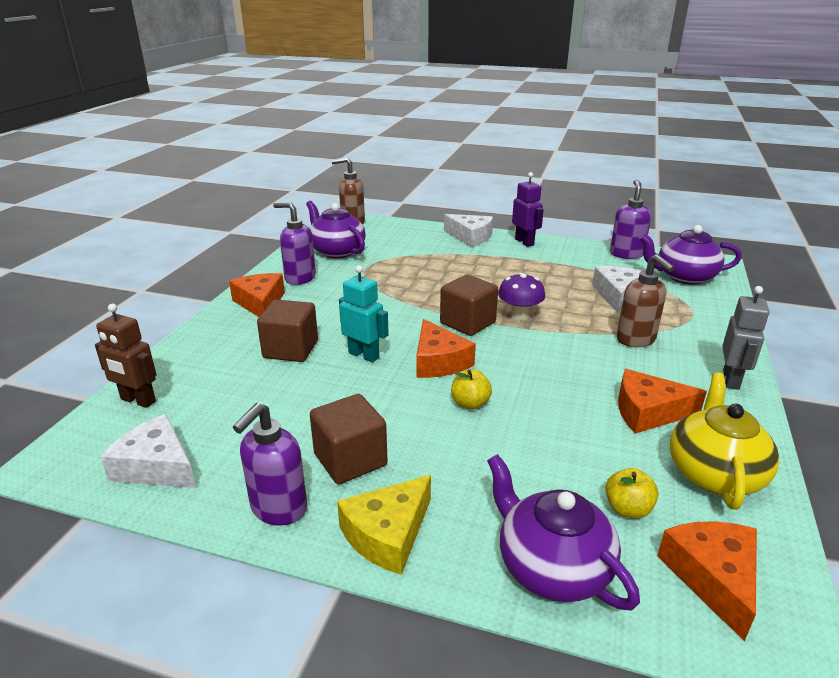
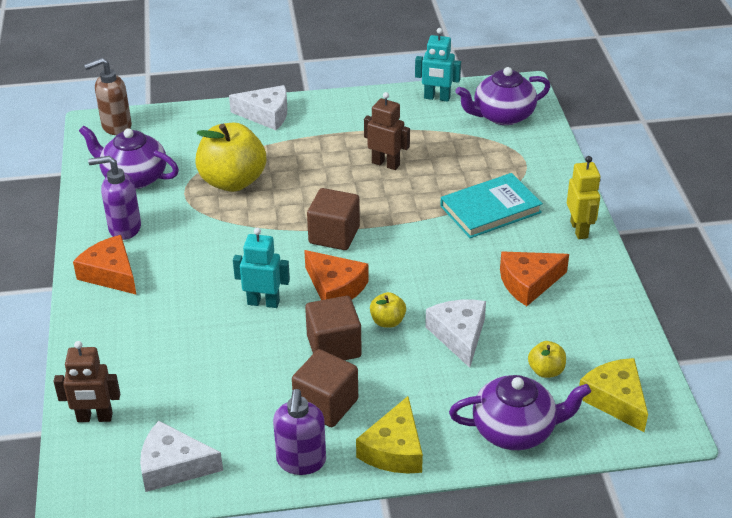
camera: 25 degrees left, 10 degrees up
brown cube [257,299,318,362] -> brown cube moved to [305,296,362,360]
purple teapot [487,454,640,611] -> purple teapot turned 150 degrees clockwise [449,375,591,450]
purple mushroom [498,273,545,321] -> none
purple robot [512,172,544,247] -> none
white cheese [592,266,642,313] -> white cheese moved to [425,300,486,368]
purple soap dispenser [610,180,651,259] -> turquoise robot [415,28,461,102]
brown soap dispenser [617,254,675,347] -> turquoise book [440,173,543,238]
orange cheese [657,522,757,641] -> yellow cheese [579,358,648,432]
yellow teapot [670,372,780,510] -> none
grey robot [722,286,769,390] -> yellow robot [567,156,601,239]
none -> yellow apple [195,123,266,192]
none -> brown robot [364,92,410,170]

